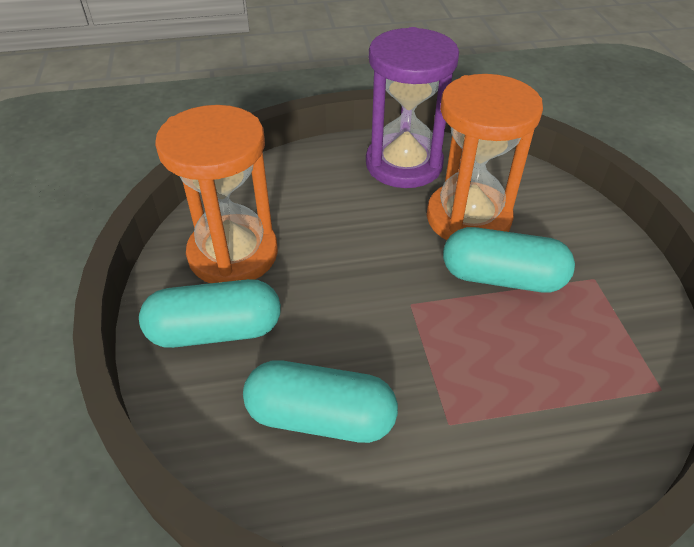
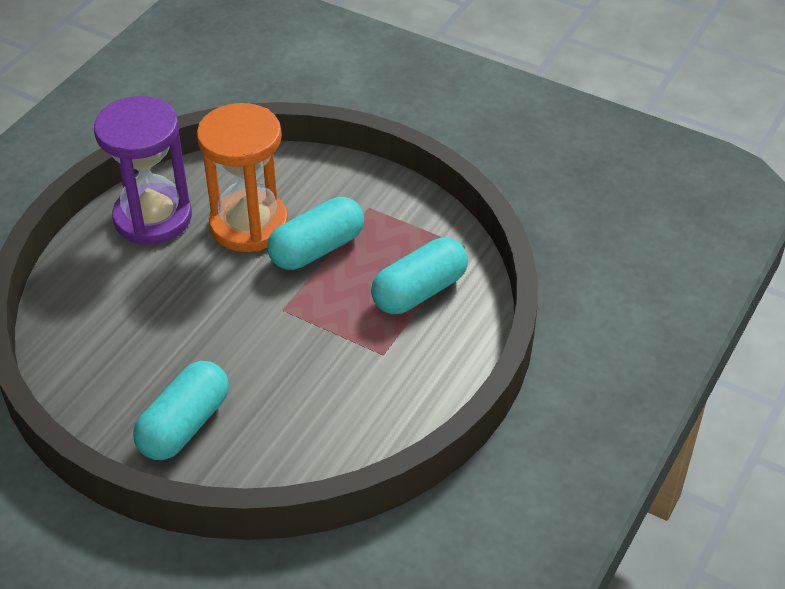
camera: 50 degrees left, 0 degrees up
orange hourglass [155,105,278,283] -> none
turquoise capsule [243,360,398,443] -> turquoise capsule moved to [371,237,468,314]

